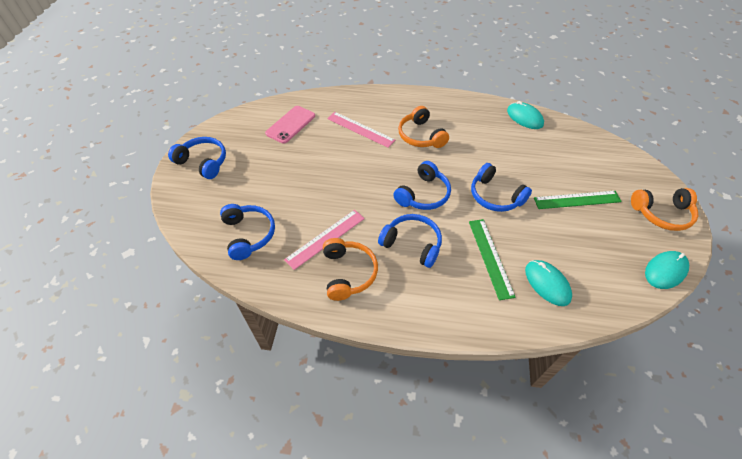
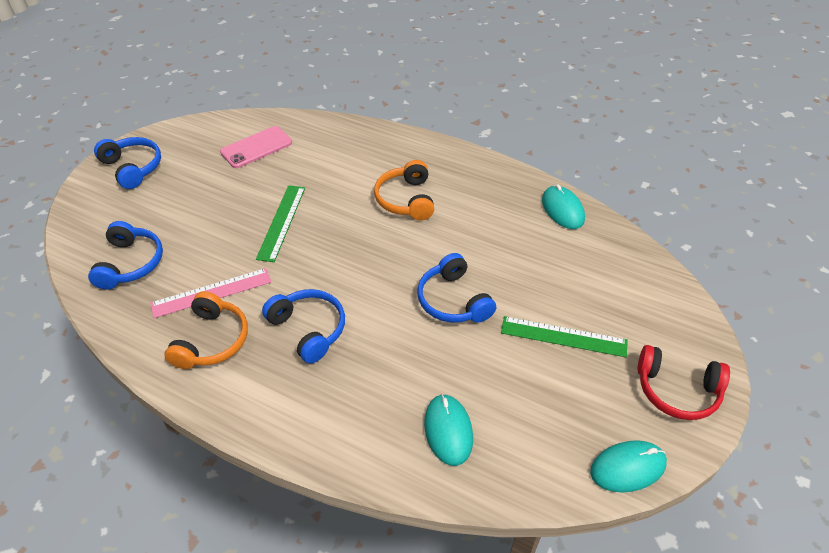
camera: 20 degrees right, 5 degrees down
pink ruler [327,112,395,148] -> none
blue headphones [393,161,451,210] -> none
green ruler [469,219,516,300] -> green ruler moved to [256,185,305,262]
orange headphones [631,188,698,231] -> red headphones [637,345,730,420]

